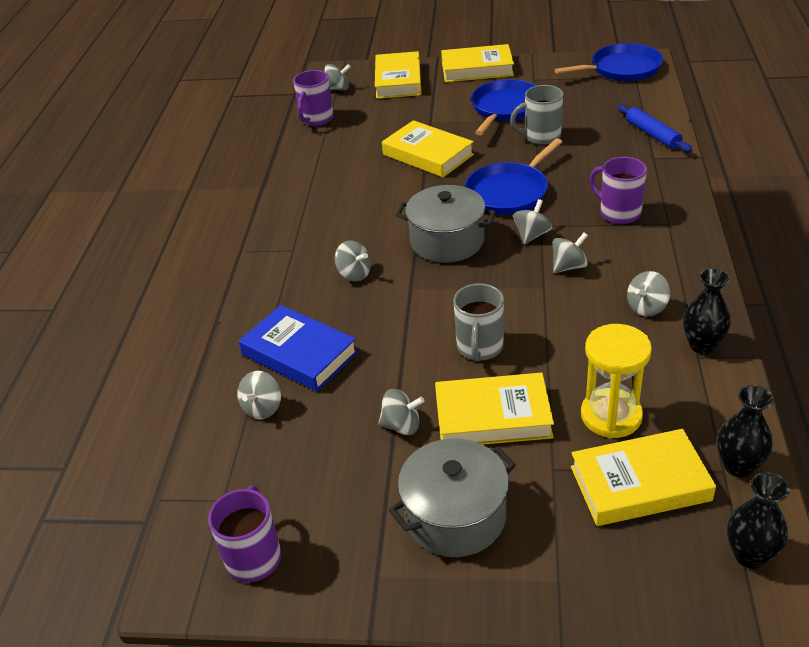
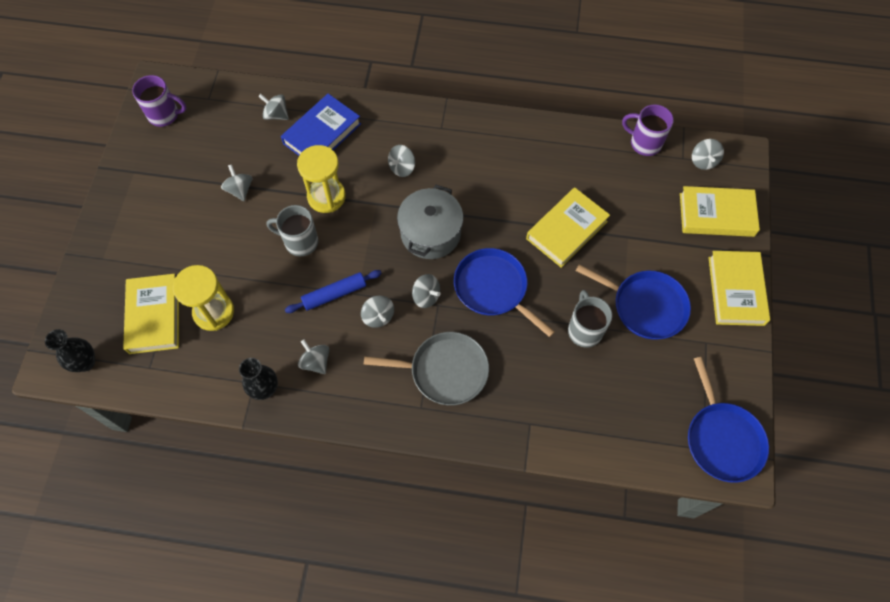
camera: 90 degrees right, 25 degrees up
grey spinning top [378,389,425,435] -> grey spinning top turned 150 degrees clockwise [221,164,252,201]
grey pot [389,438,516,557] -> none
yellow book [435,373,554,445] -> none
purple mug [589,157,647,224] -> grey pan [364,332,489,405]
blue rolling pin [618,105,692,153] -> blue rolling pin moved to [285,270,382,313]
black vase [717,385,774,477] -> none
none -> yellow hourglass [297,145,346,213]

